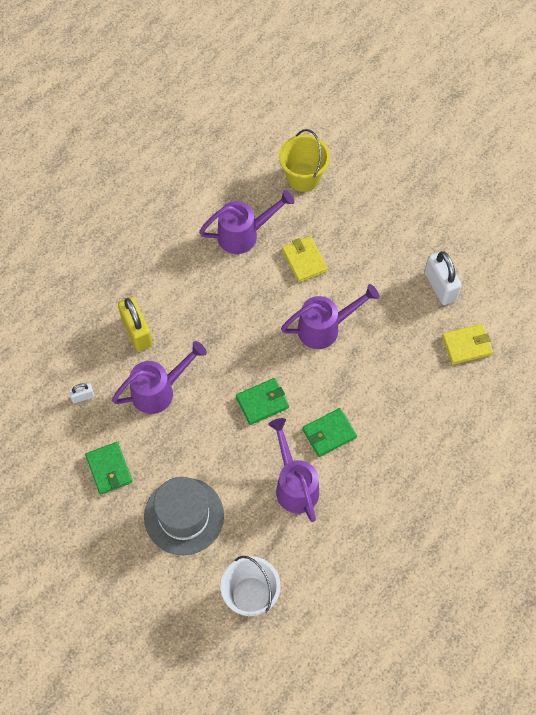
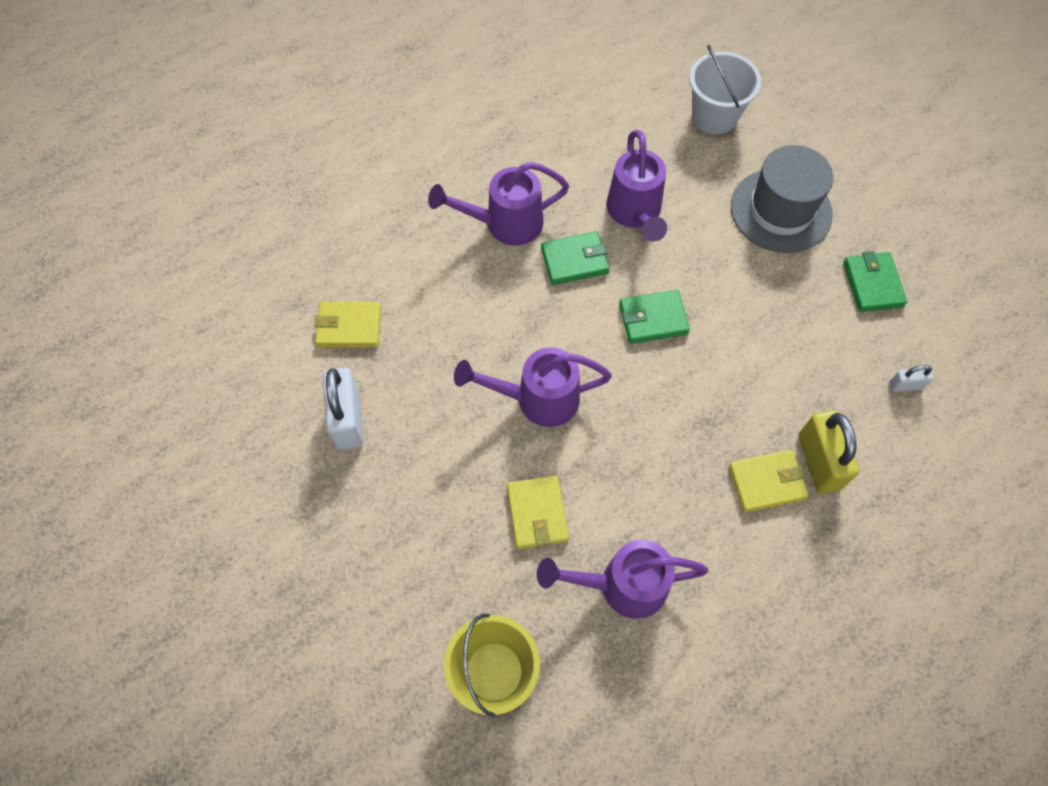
camera: 165 degrees left, 0 degrees up
purple watering can [112,341,207,414] -> purple watering can moved to [428,162,569,246]
none -> yellow wallet [729,450,809,513]

